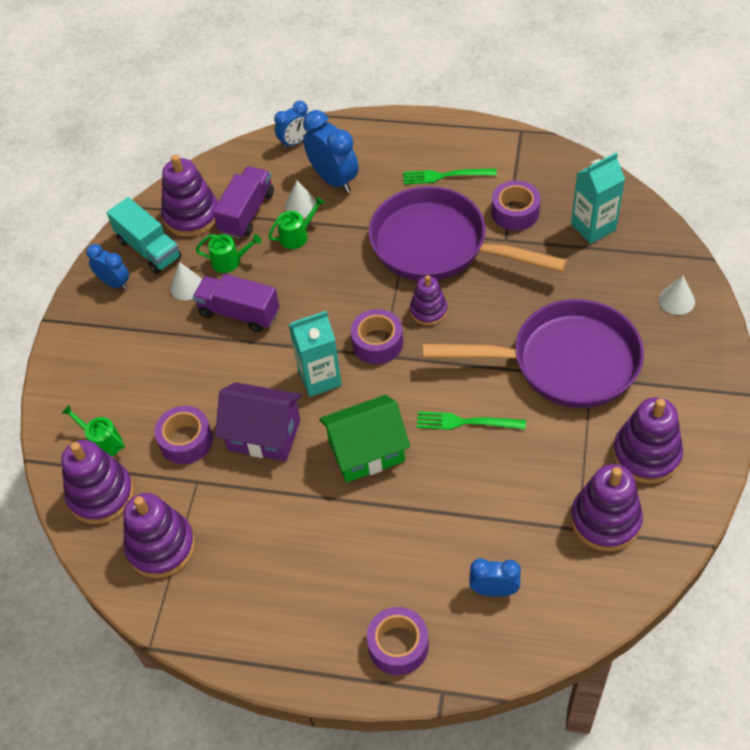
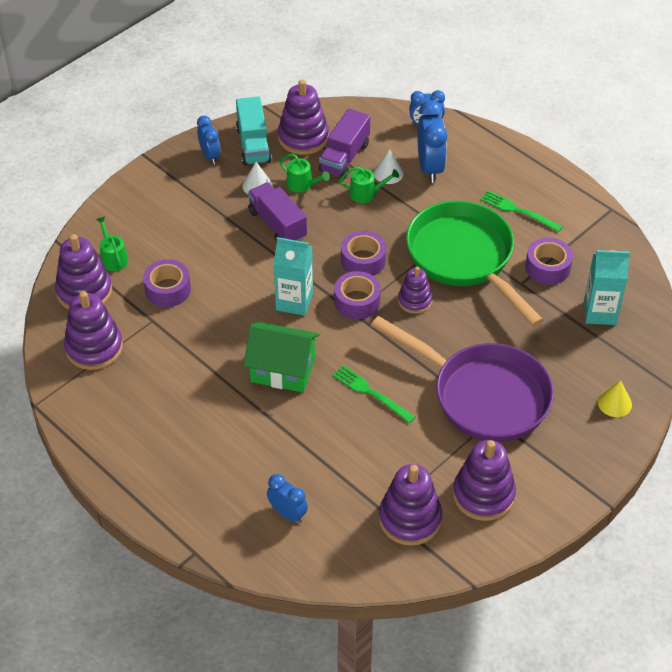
camera: 30 degrees right, 5 degrees down
purple truck [213,166,274,239] -> purple truck turned 150 degrees clockwise [319,109,370,179]
purple house [215,382,302,461] -> none
purple tape [367,607,429,675] -> purple tape moved to [341,231,386,276]
purple pan [369,186,567,281] -> green pan [406,201,544,327]
white cone [659,276,695,315] -> yellow cone [598,380,632,417]

